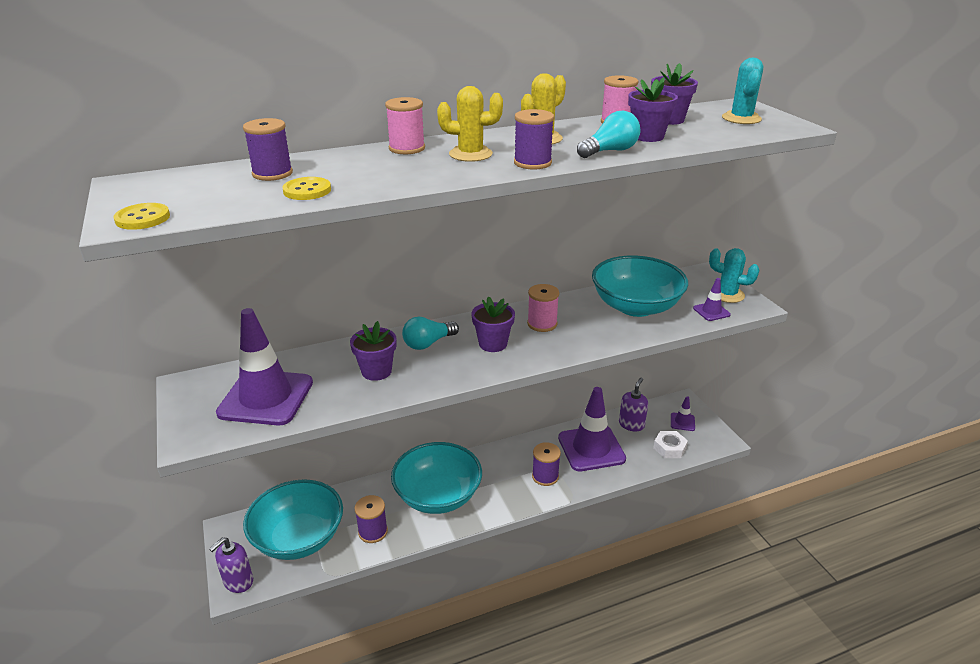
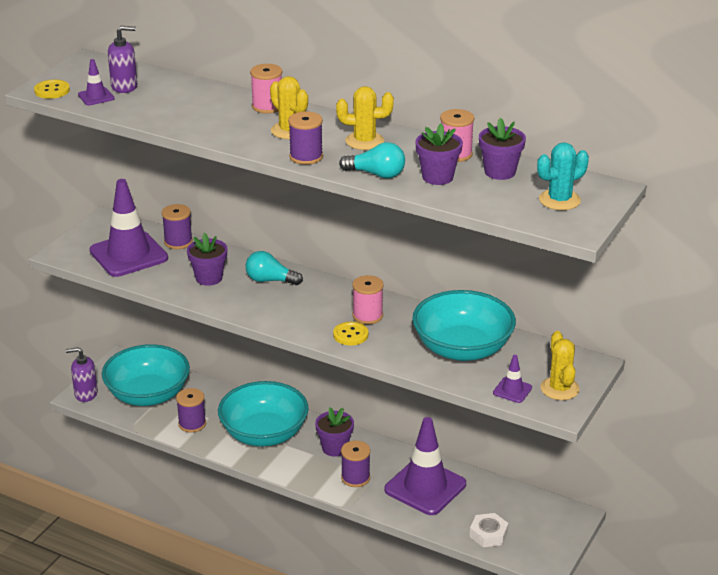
camera: 50 degrees right, 0 degrees up
purple spool [243,118,293,181] -> purple spool moved to [162,204,193,249]
yellow button [283,177,331,200] -> yellow button moved to [333,322,368,345]
purple flower pot [471,296,515,352] -> purple flower pot moved to [315,408,354,457]
purple soap dispenser [619,378,648,431] -> purple soap dispenser moved to [108,26,137,93]
purple traffic cone [671,396,695,431] -> purple traffic cone moved to [78,59,115,105]
turquoise cactus [709,248,759,303] -> yellow cactus [540,331,580,400]

